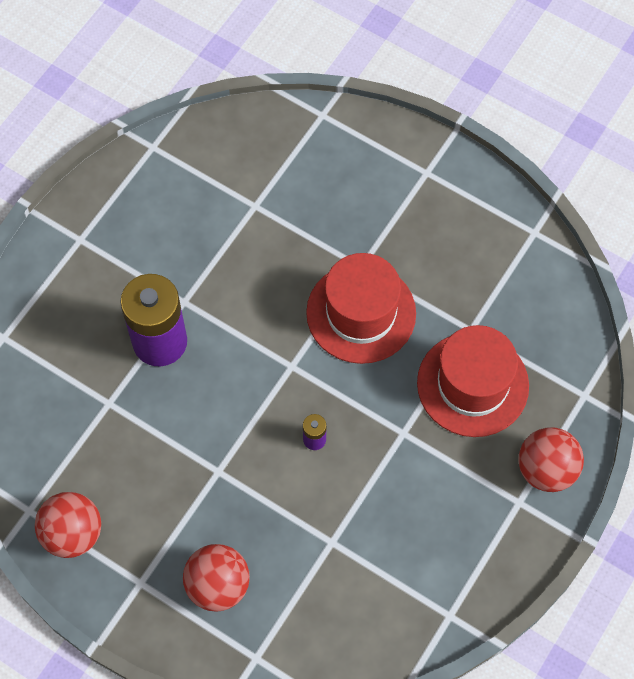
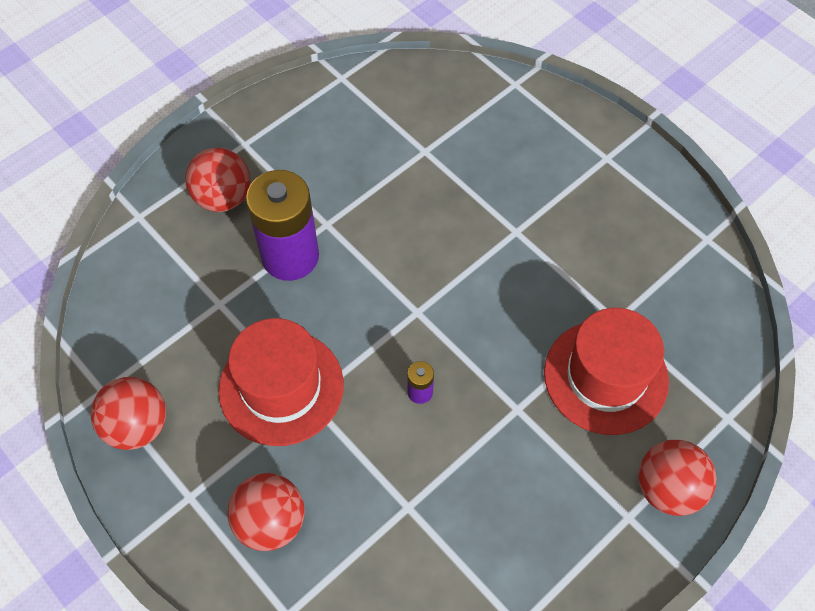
camera: 15 degrees right, 5 degrees down
red hat [306,253,416,364] -> red hat moved to [219,318,344,446]
none -> red ball [185,147,250,212]

